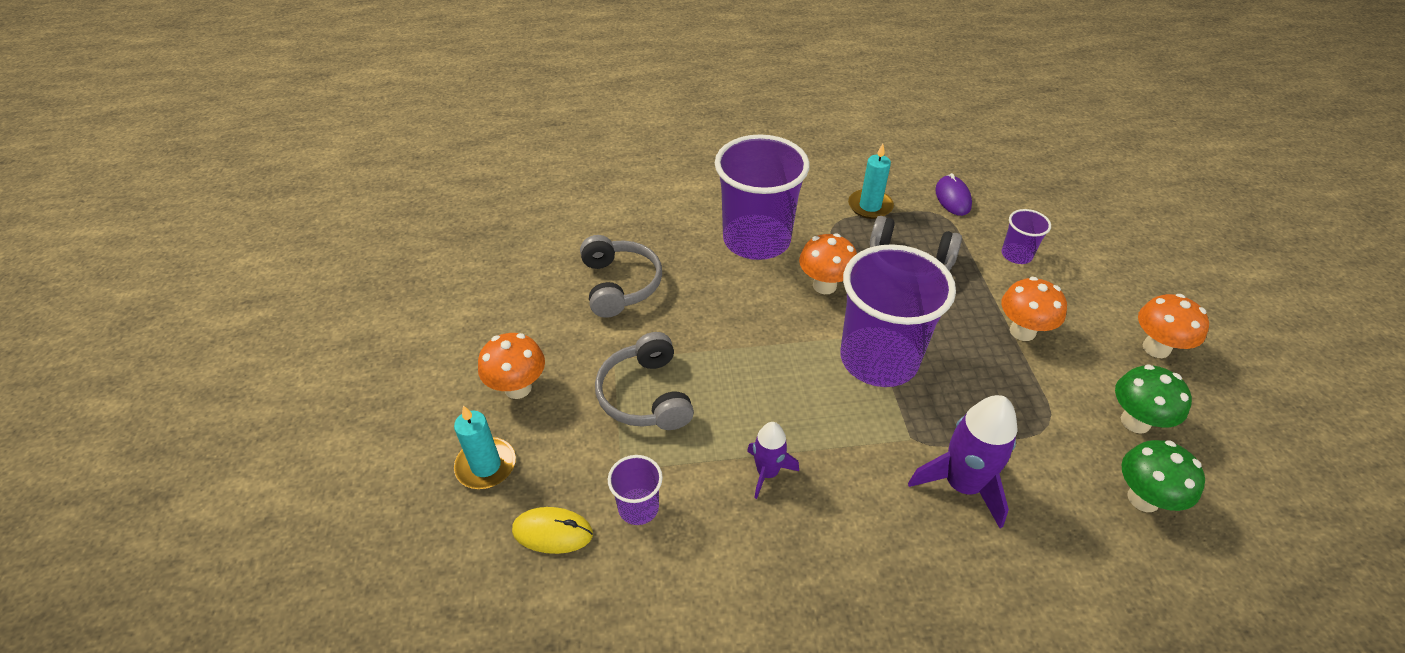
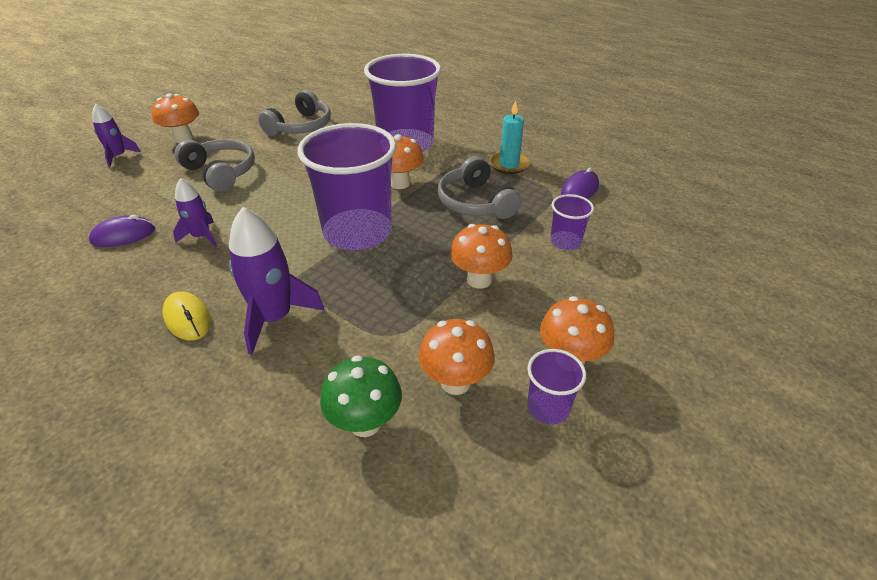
camera: 45 degrees right, 5 degrees down
turquoise candle [454,405,516,489] -> purple rocket [92,103,141,167]
yellow mouse [512,507,593,554] -> yellow mouse moved to [162,291,211,341]
grey headphones [595,332,694,430] -> grey headphones turned 105 degrees clockwise [175,139,255,192]
purple cup [608,455,663,525] -> purple cup moved to [527,349,586,424]
green mushroom [1115,364,1192,434] -> orange mushroom [419,319,495,395]
none -> purple mouse [89,215,155,247]

